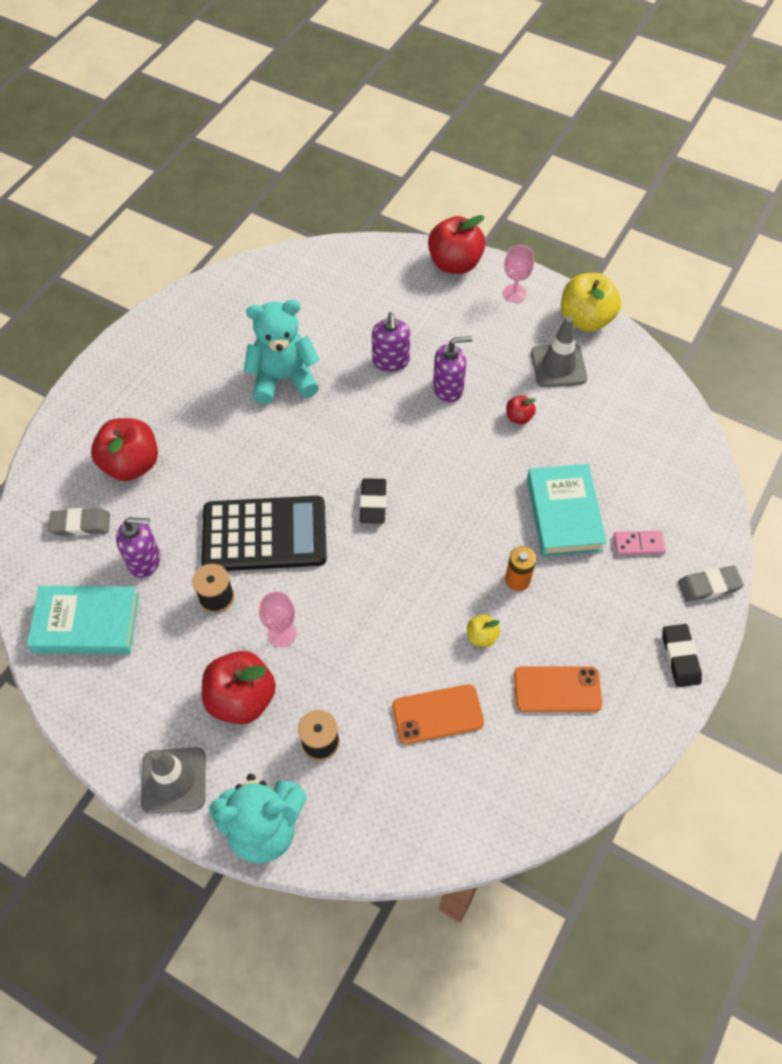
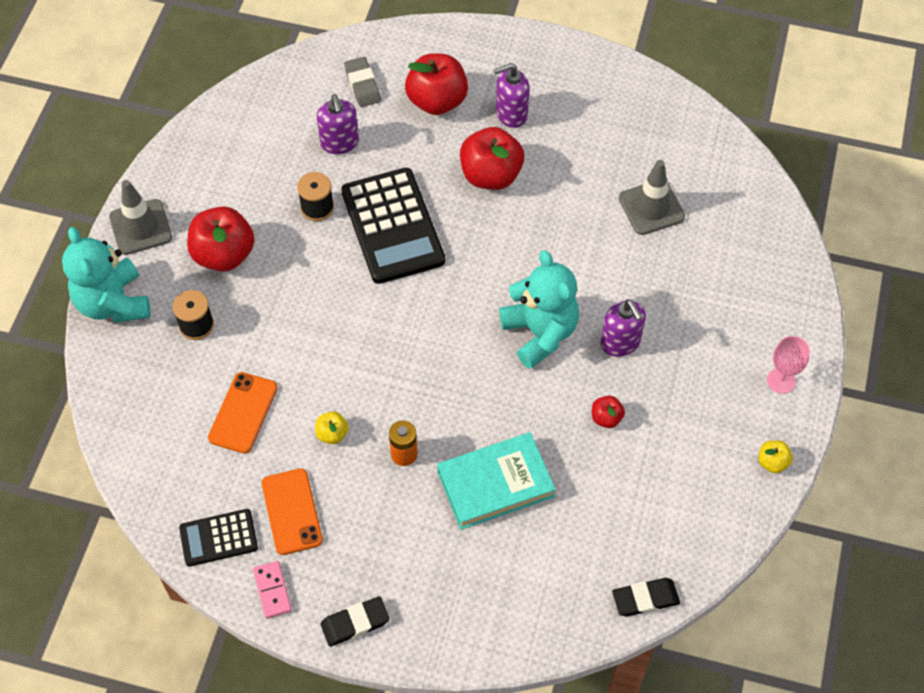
camera: 75 degrees right, 0 degrees up
turquoise book [27,586,139,654] -> none
turquoise teddy bear [244,300,320,404] -> turquoise teddy bear moved to [499,250,579,369]
pink goblet [259,591,297,647] -> none
black eraser [360,478,386,523] -> black eraser moved to [612,578,680,617]
purple soap dispenser [372,312,410,372] -> purple soap dispenser moved to [494,63,530,128]
orange phone [392,684,484,744] -> orange phone turned 45 degrees clockwise [208,372,278,454]
red apple [428,215,486,274] -> red apple moved to [460,127,524,190]
grey traffic cone [531,316,587,387] -> grey traffic cone moved to [619,160,685,235]
yellow apple [561,273,621,332] -> yellow apple [758,440,793,473], size x0.47
pink domino [614,531,666,555] -> pink domino moved to [253,561,292,619]
grey eraser [678,566,744,602] -> none
none -> black calculator [179,509,258,567]

